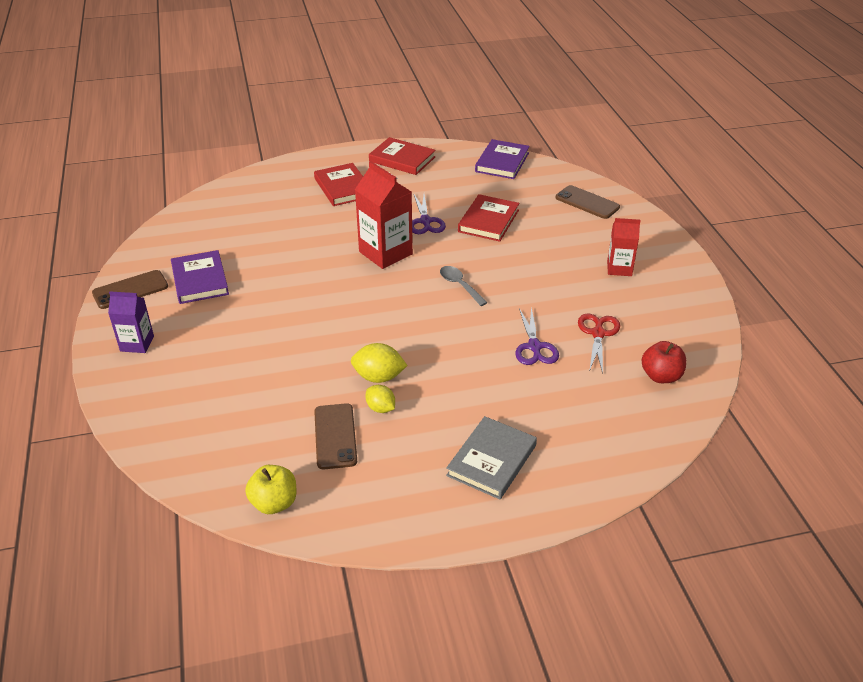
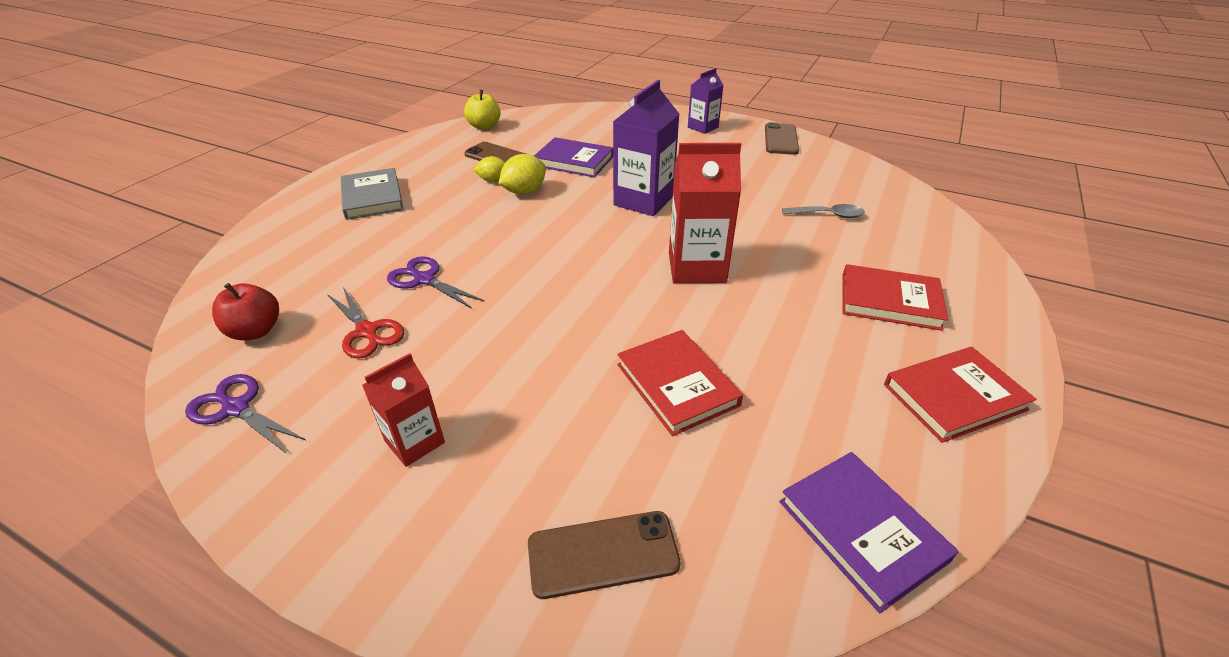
camera: 130 degrees right, 0 degrees up
purple book [171,250,229,304] -> purple book moved to [534,137,613,177]
purple scissors [412,194,446,234] -> purple scissors moved to [185,374,306,454]
grey spoon [440,266,488,306] -> grey spoon moved to [782,204,865,218]
none -> purple carton [613,80,679,216]

